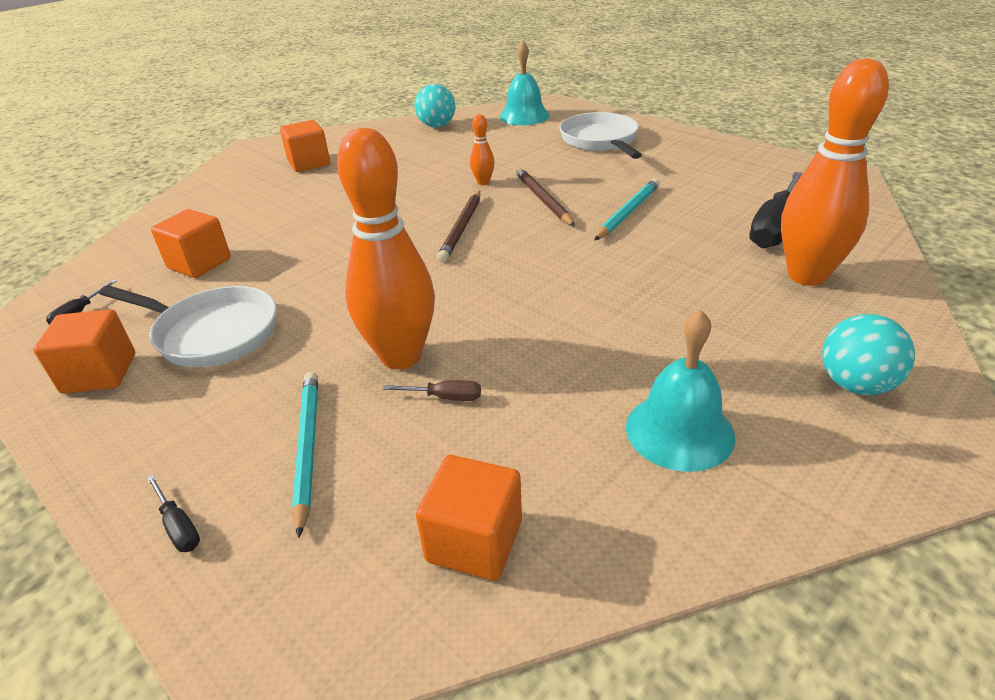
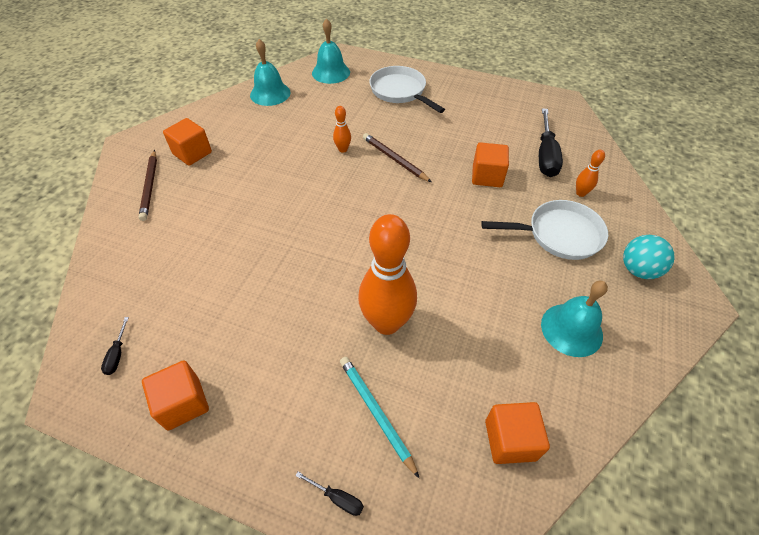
camera: 25 degrees left, 15 degrees up
white pan [99,285,276,367] -> white pan moved to [481,200,608,260]
orange cube [151,209,231,278] -> orange cube moved to [472,142,509,187]
brown screwdriver [383,380,481,401] -> none
turquoise ball [414,84,455,127] -> turquoise bell [250,39,290,106]
brown pencil [437,191,481,262] -> brown pencil moved to [139,150,157,221]
turquoise pencil [594,179,660,241] -> none
orange bowling pin [781,59,889,286] -> orange bowling pin [576,150,605,197], size x0.43

